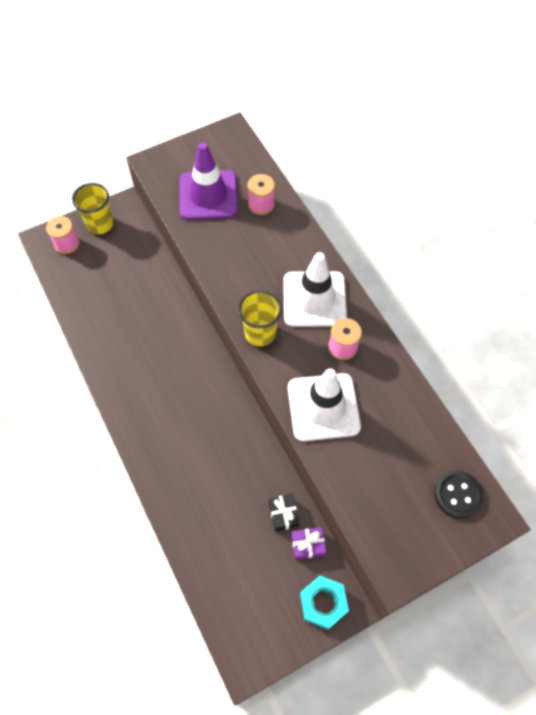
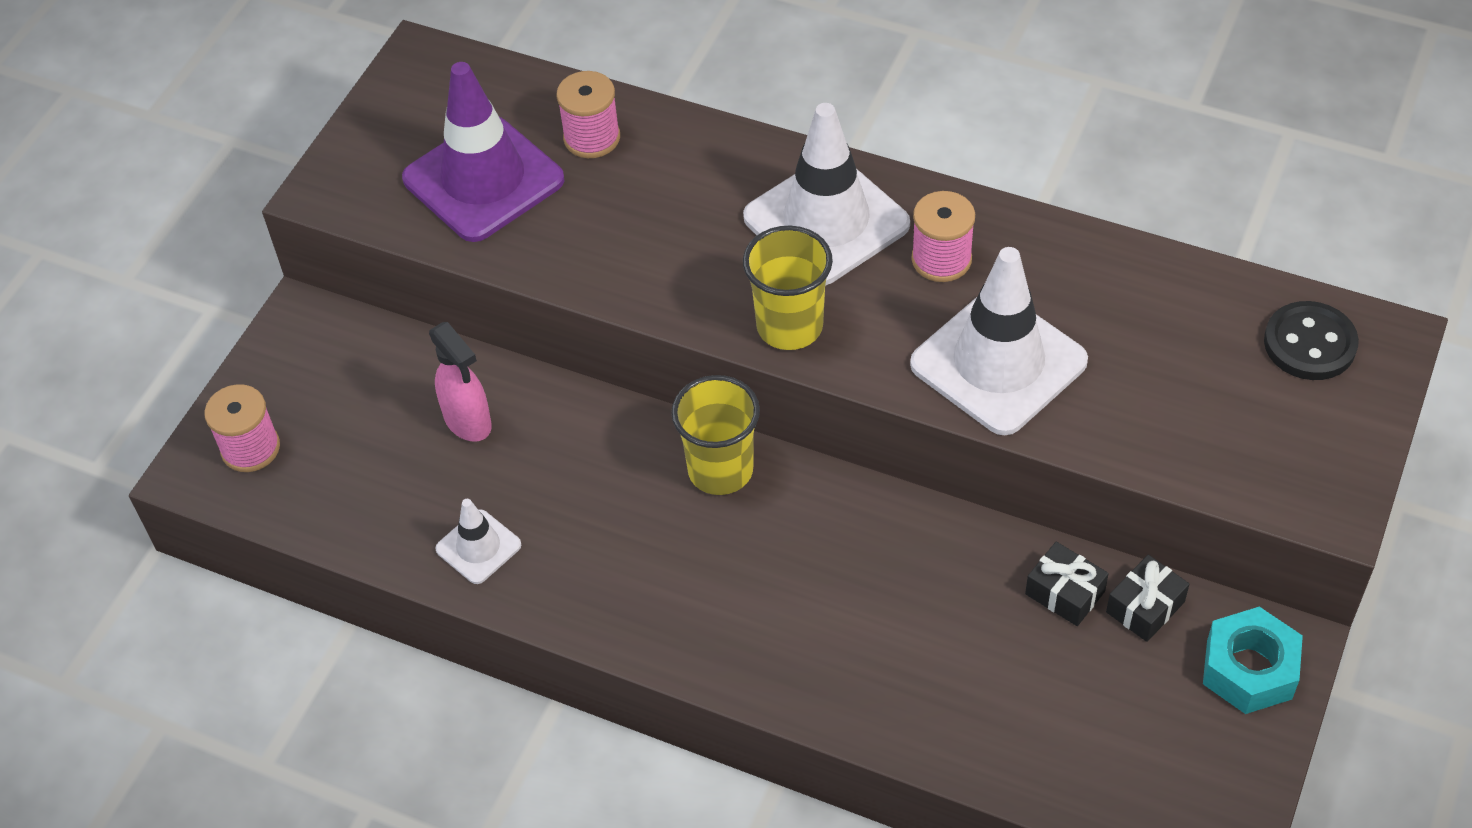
camera: 35 degrees left, 10 degrees down
yellow cup [72,183,113,234] -> yellow cup moved to [671,375,760,495]
purple gift [291,527,326,560] -> black gift [1106,555,1189,642]
none -> pink spray bottle [429,322,492,442]
none -> white traffic cone [435,499,521,584]

